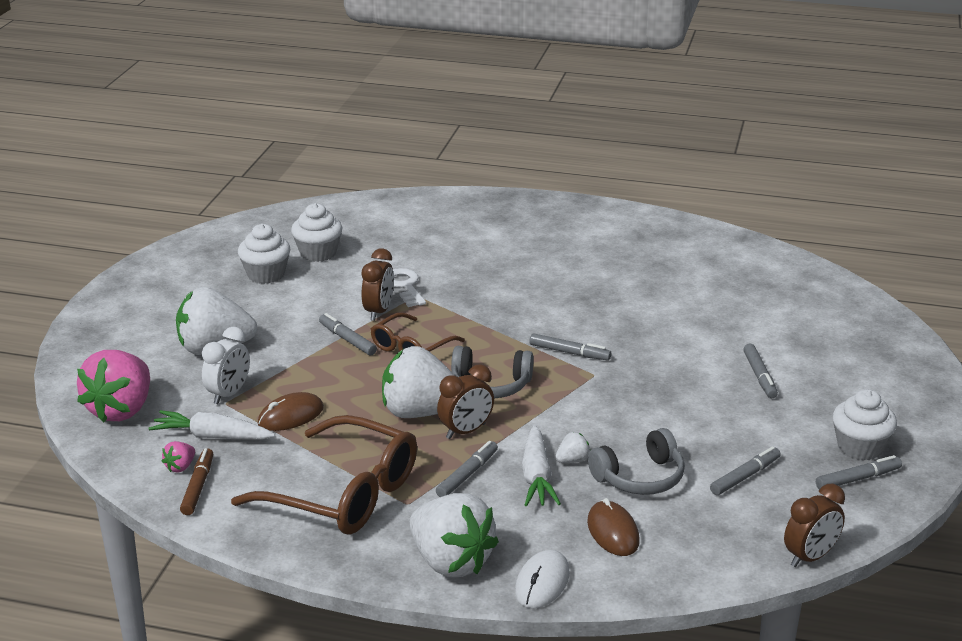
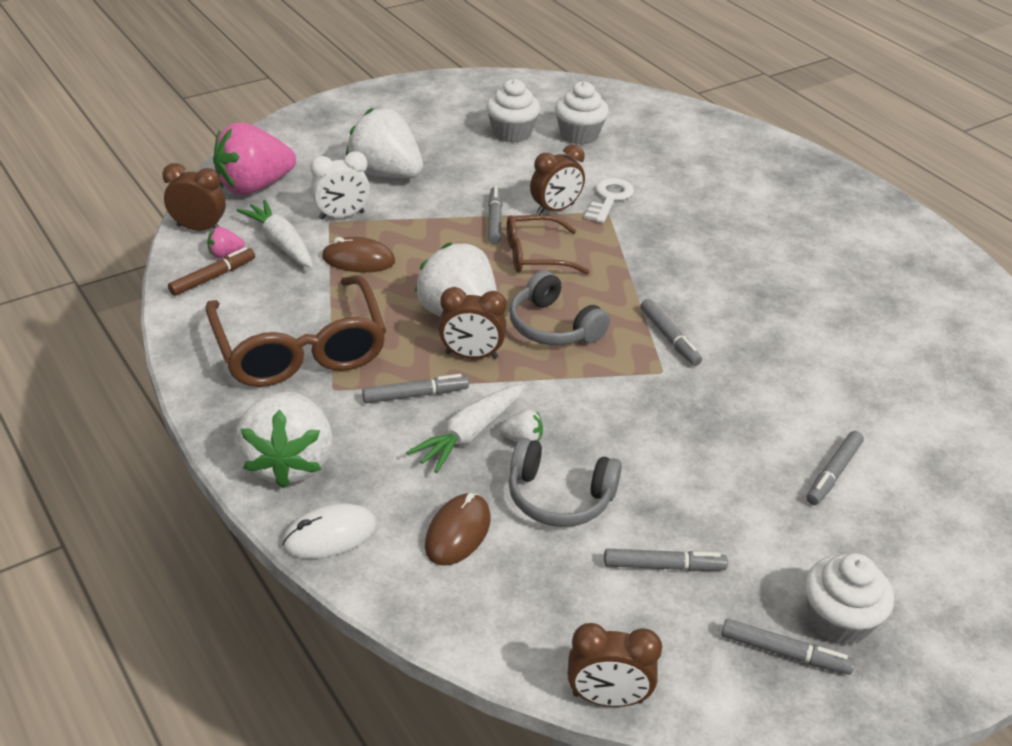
camera: 40 degrees right, 10 degrees up
none -> brown clock [162,163,226,231]

